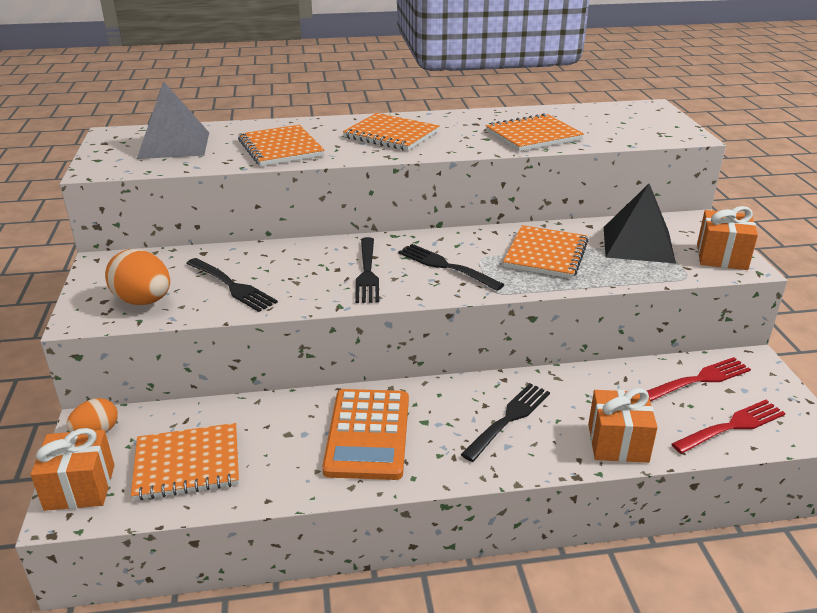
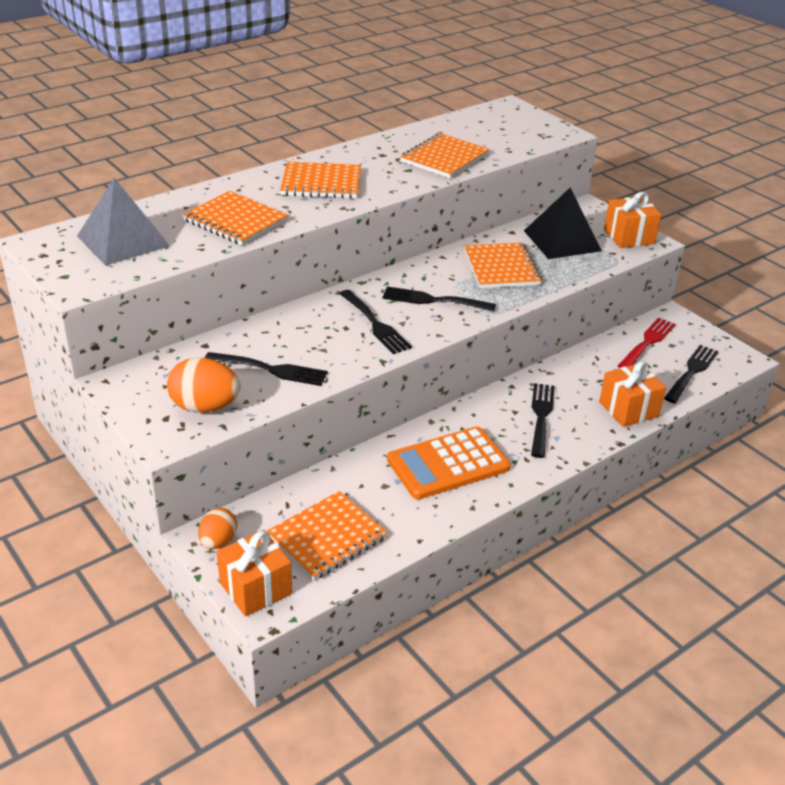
camera: 30 degrees left, 5 degrees up
orange calculator [322,389,409,480] -> orange calculator turned 90 degrees clockwise [387,426,511,500]
red fork [672,400,785,454] -> black fork [664,345,718,403]

